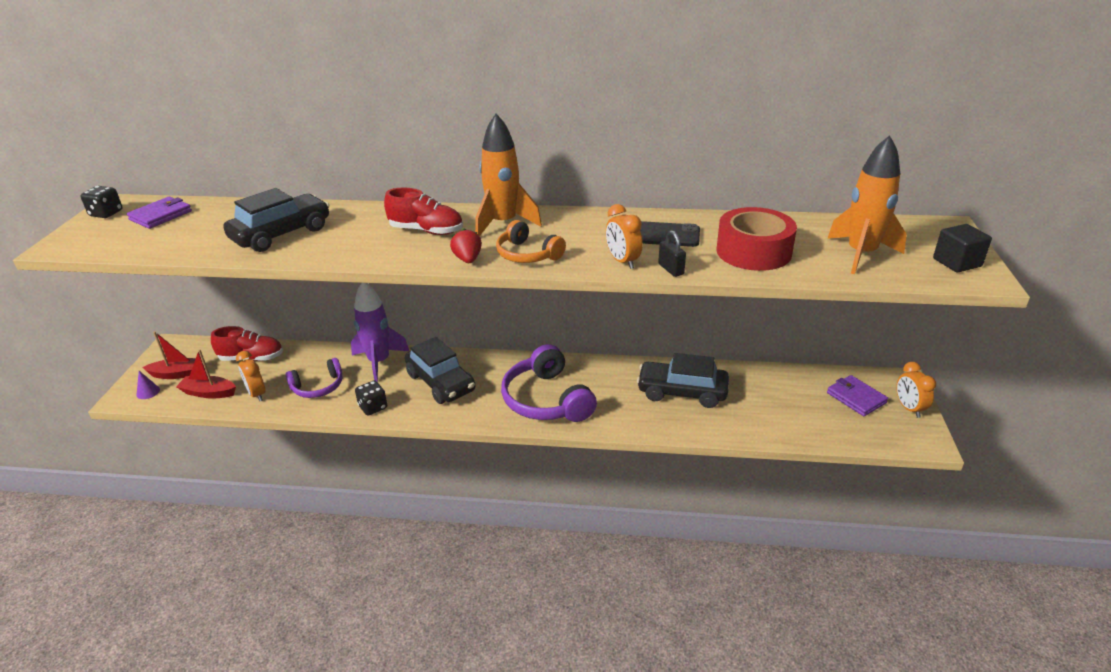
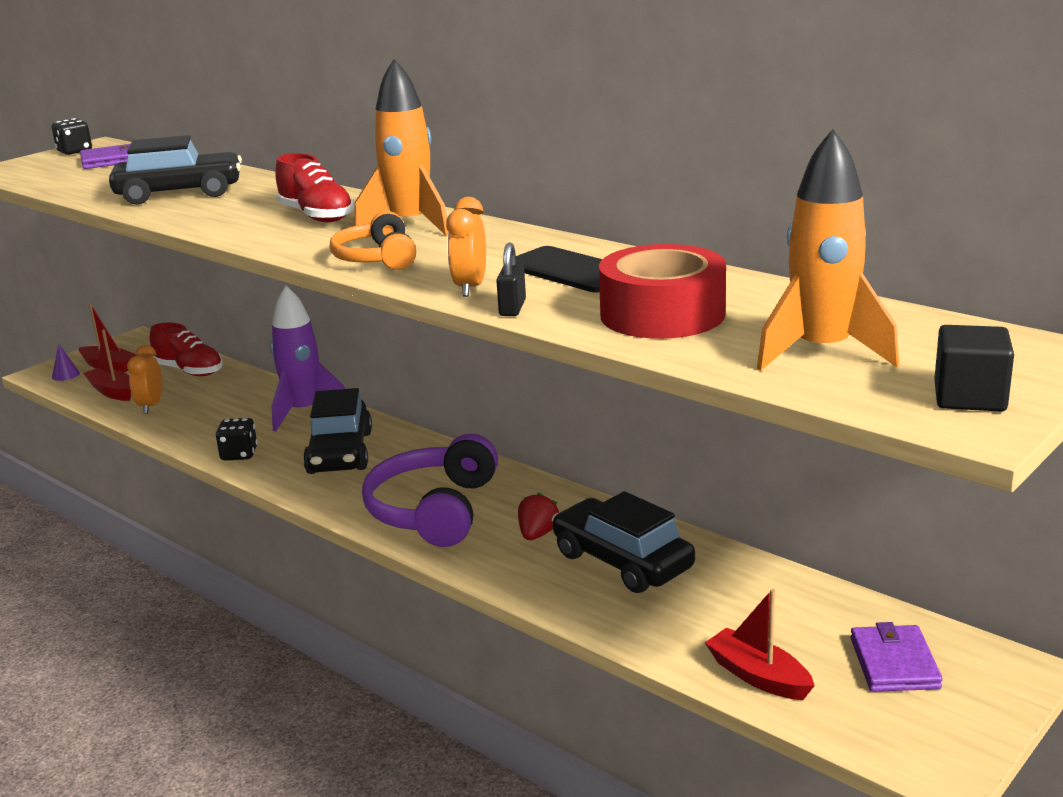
camera: 35 degrees right, 10 degrees down
purple headphones [285,358,343,398] -> none
red strawberry [450,228,482,263] -> red strawberry moved to [518,492,559,540]
orange clock [896,362,936,418] -> none
none -> red boat [705,589,815,700]

